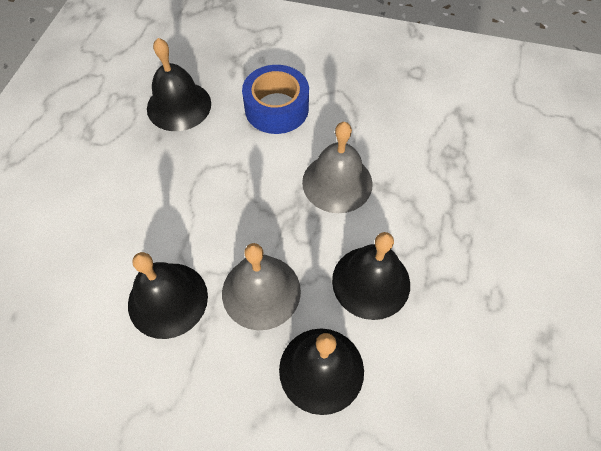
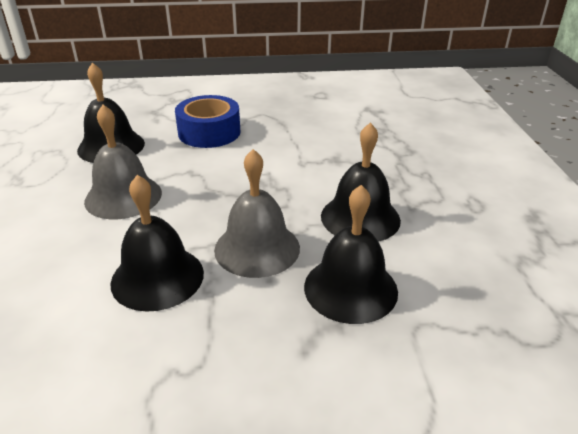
camera: 20 degrees left, 25 degrees down
grey bell [302,122,373,213] -> grey bell moved to [84,105,162,219]

